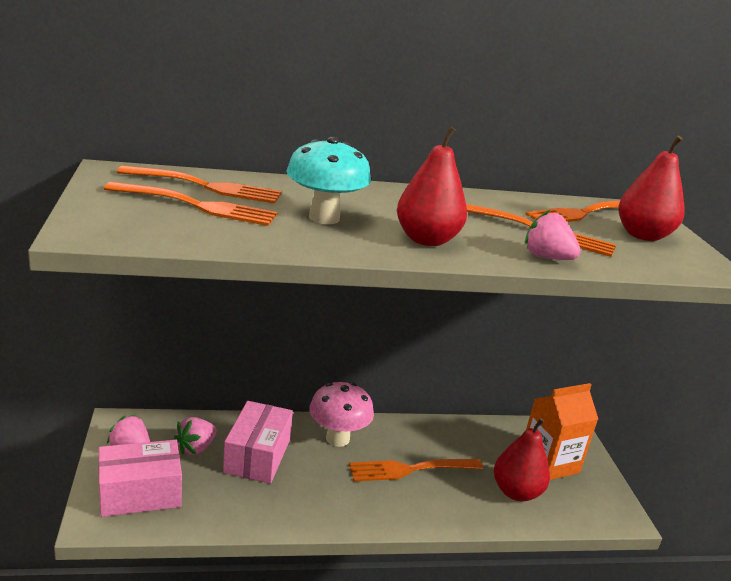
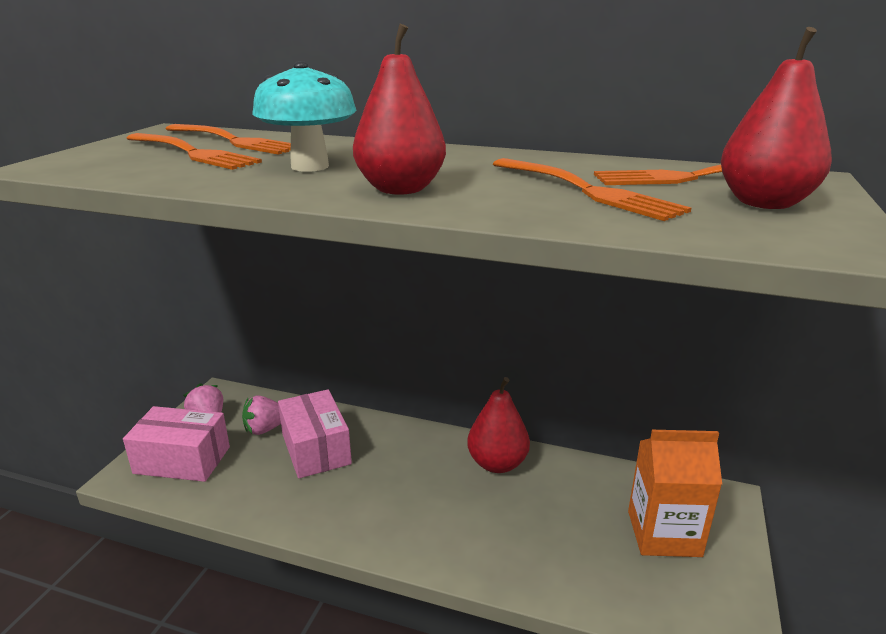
camera: 30 degrees right, 0 degrees up
pink box [223,401,293,484] -> pink box turned 60 degrees counterclockwise [278,389,352,478]
pink mushroom [309,382,374,447] -> none
orange fork [349,459,483,481] -> none
red pear [494,418,550,501] -> red pear moved to [467,377,530,473]
pink strawberry [525,210,581,260] -> none

